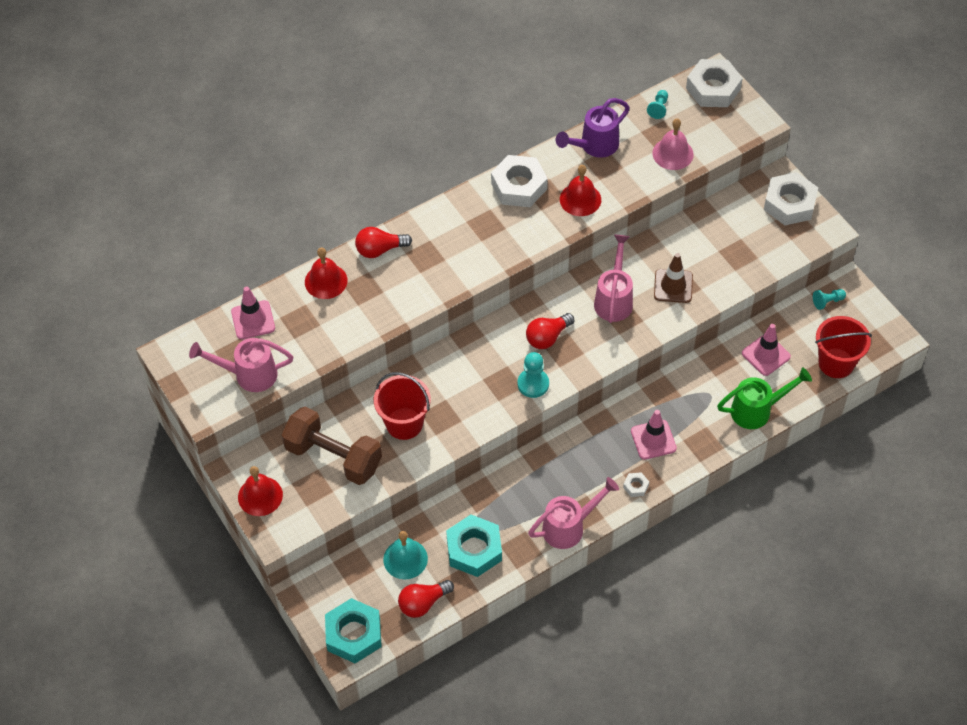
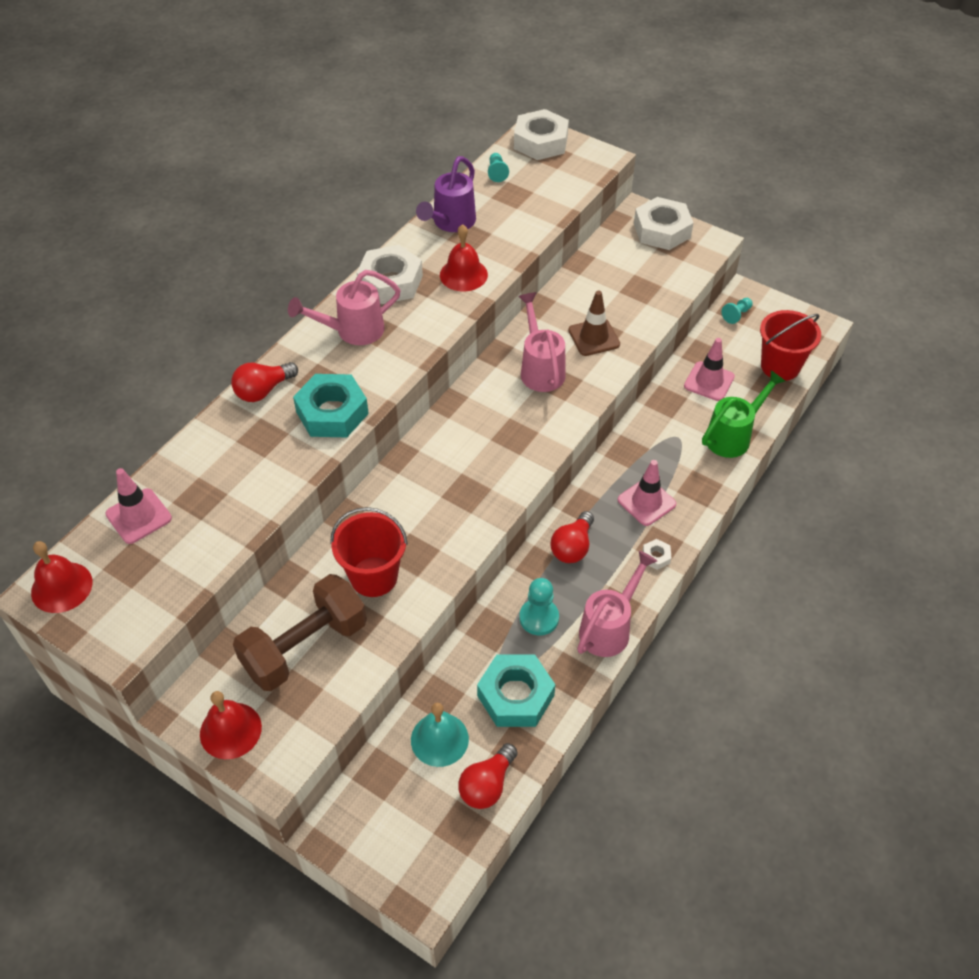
camera: 25 degrees left, 5 degrees down
pink watering can [189,338,293,392] -> pink watering can moved to [288,270,401,345]
brown dumbbell [282,407,382,485] -> brown dumbbell turned 45 degrees counterclockwise [233,574,367,691]
red bell [305,247,347,299] -> red bell moved to [31,541,93,613]
turquoise nut [325,598,382,663] -> turquoise nut moved to [293,374,369,437]
turquoise pawn [518,352,549,398] -> turquoise pawn moved to [520,578,559,635]
red light bulb [526,313,574,349] -> red light bulb moved to [550,511,594,563]
pink bell [652,118,694,170] -> none

